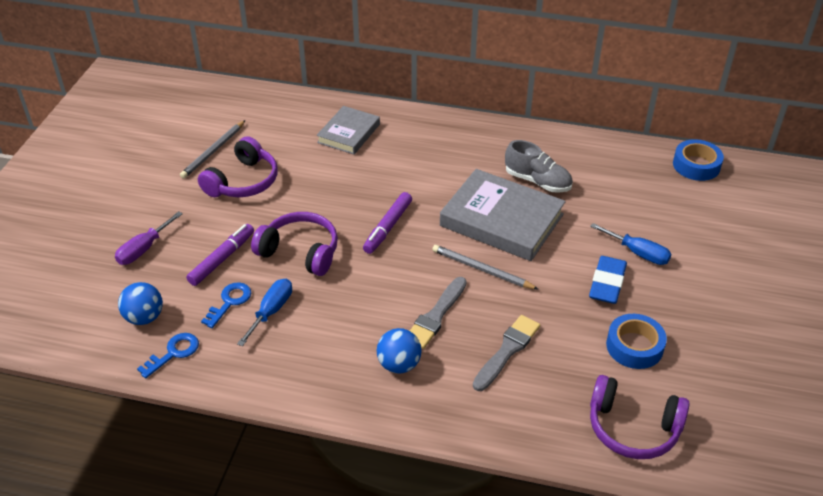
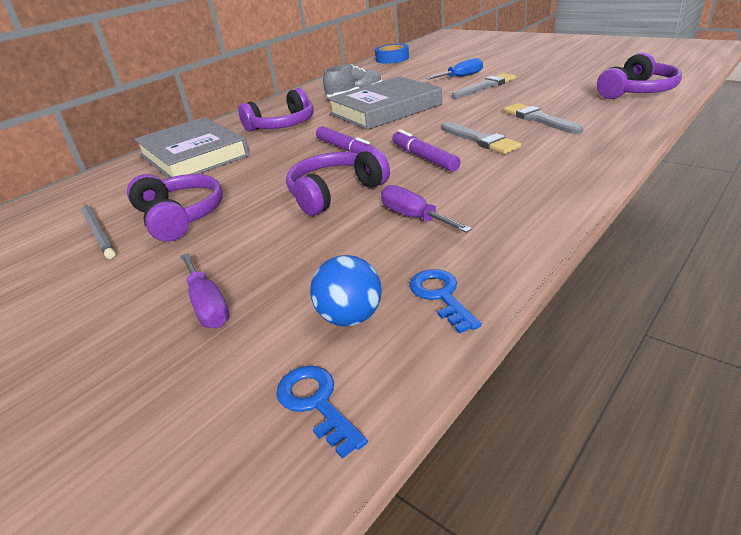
camera: 60 degrees left, 10 degrees down
purple marker [186,224,254,286] -> purple marker moved to [392,129,460,172]
blue key [201,282,251,328] -> blue key moved to [276,366,368,459]
blue screwdriver [237,279,292,346] -> purple screwdriver [381,185,472,233]
grey book [317,106,380,154] -> grey book [134,117,250,178], size x1.67
blue ball [377,328,422,374] -> none
grey pencil [432,245,538,289] -> none
blue eraser [589,256,627,304] -> grey brush [452,73,516,99]
blue tape [606,314,667,369] -> none
none -> purple headphones [238,88,314,132]

